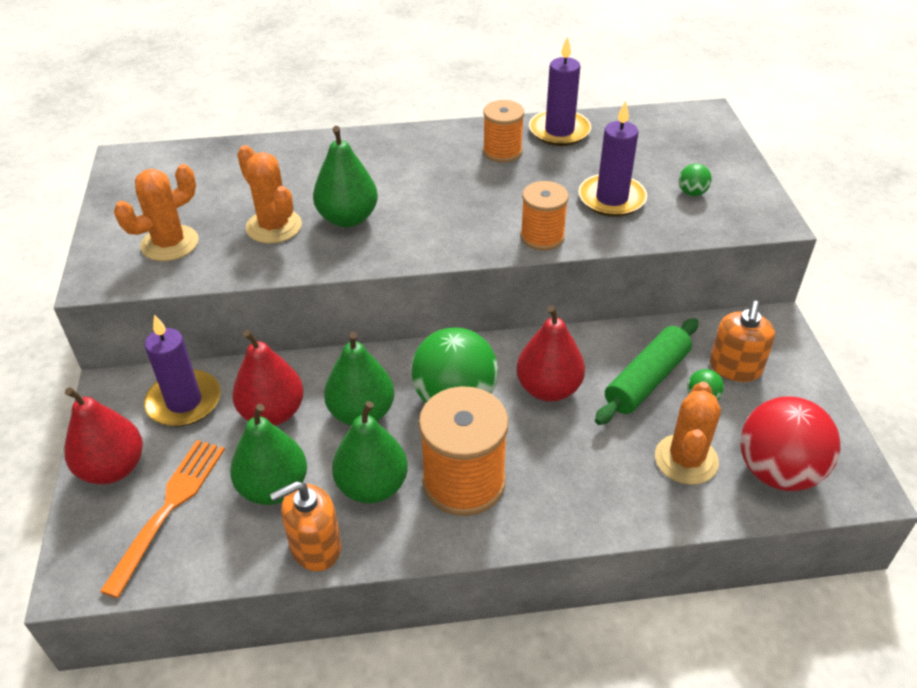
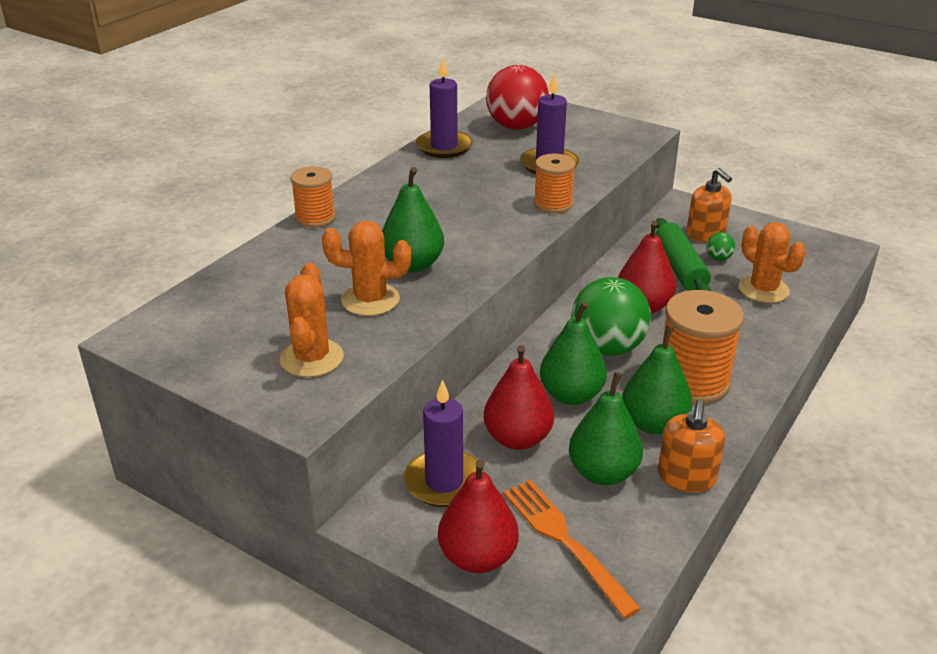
camera: 50 degrees left, 10 degrees down
orange spool [483,100,524,163] -> orange spool moved to [290,166,336,228]
green ball [679,164,712,196] -> none
red ball [740,396,840,491] -> red ball moved to [486,65,549,130]

